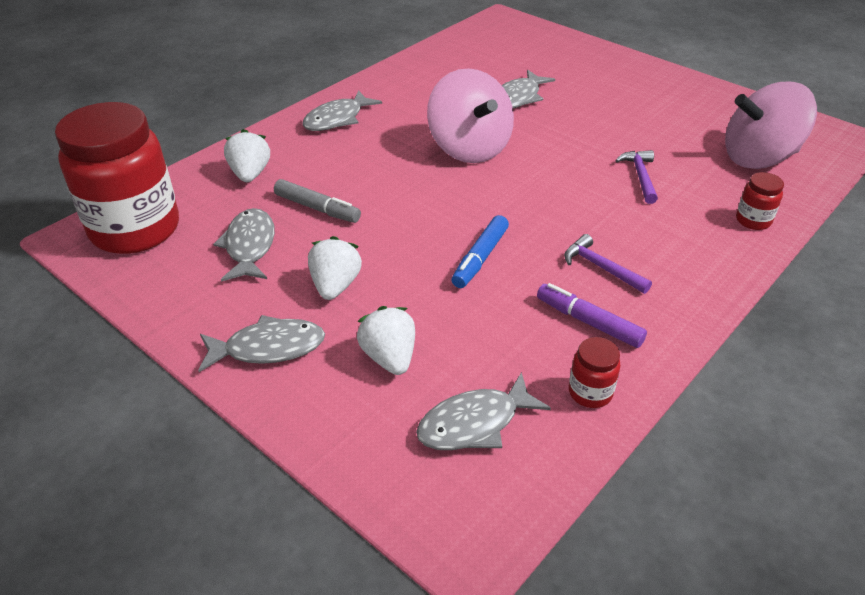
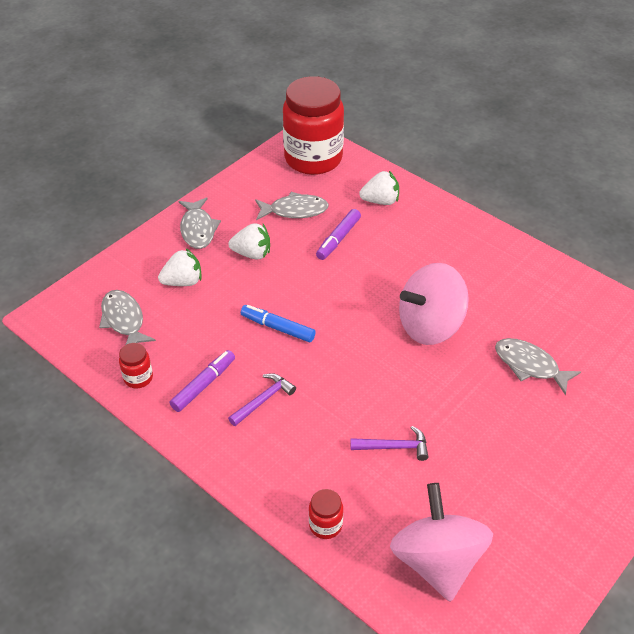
camera: 90 degrees right, 5 degrees up
grey marker [274,179,361,223] -> purple marker [316,209,361,260]
grey fish [302,90,382,131] -> none

